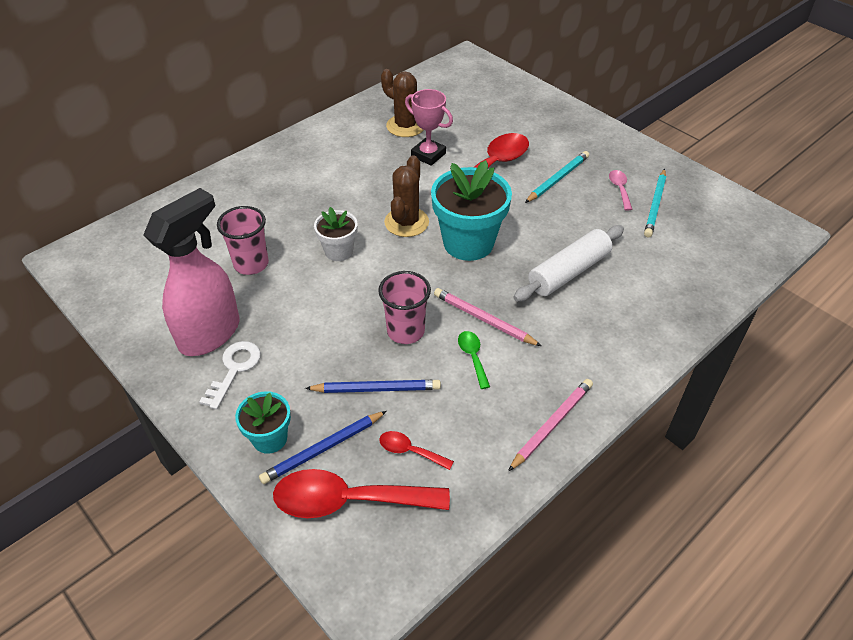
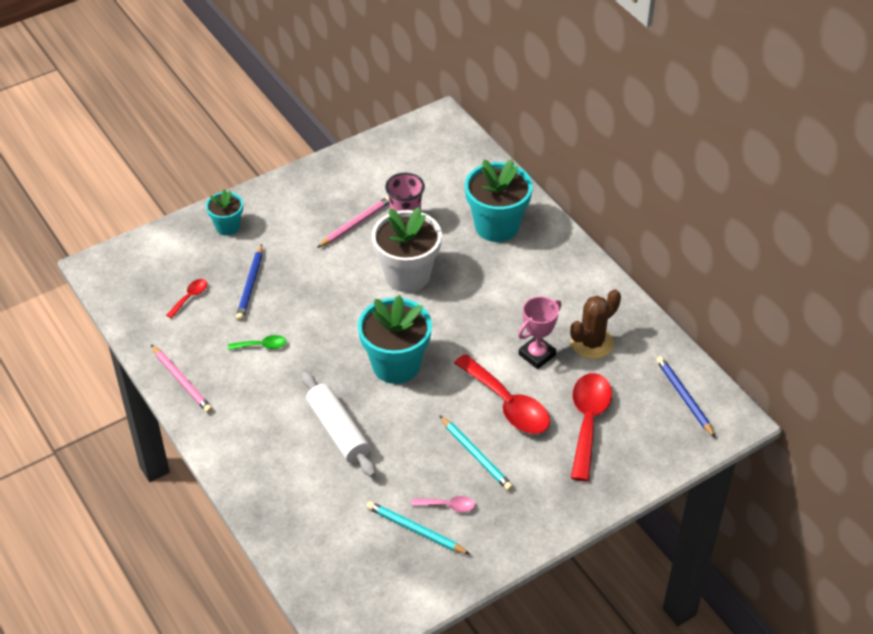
camera: 100 degrees right, 0 degrees up
pink spray bottle [144,188,239,356] -> none
white key [199,341,261,410] -> none
blue pencil [259,411,387,484] -> blue pencil moved to [656,356,715,437]
red spoon [273,469,450,518] -> red spoon moved to [571,373,612,481]
white flower pot [314,207,358,261] -> white flower pot [372,207,442,292], size x1.82
pink cup [378,271,431,344] -> none
brown cactus [384,155,429,237] -> none
pink pencil [434,288,541,346] -> pink pencil moved to [317,196,390,248]
none -> turquoise flower pot [465,159,533,242]

